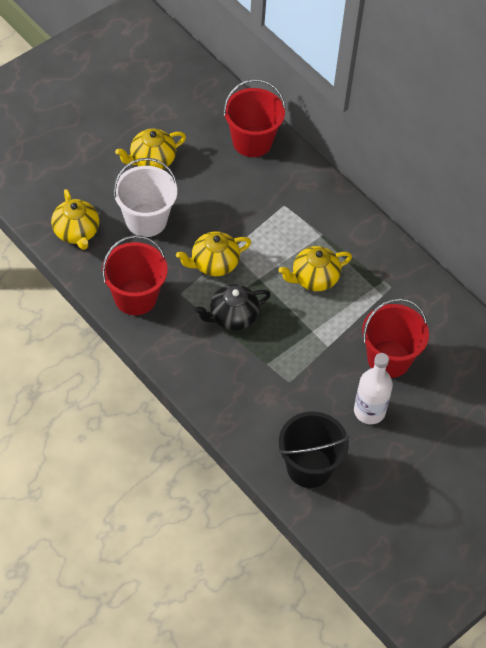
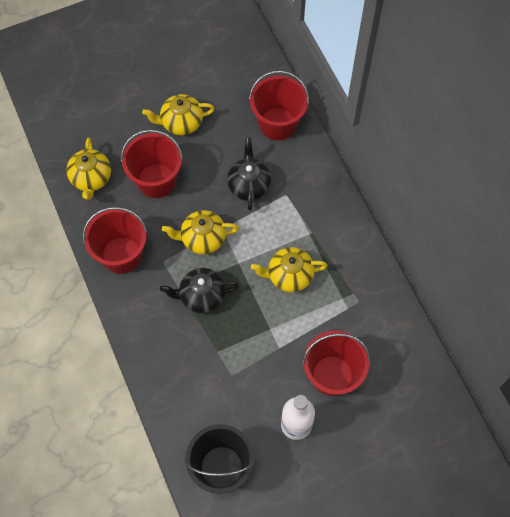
camera: 20 degrees right, 10 degrees up
white bucket [113,158,177,237] -> red bucket [121,130,183,198]
none -> black teapot [227,138,271,211]

